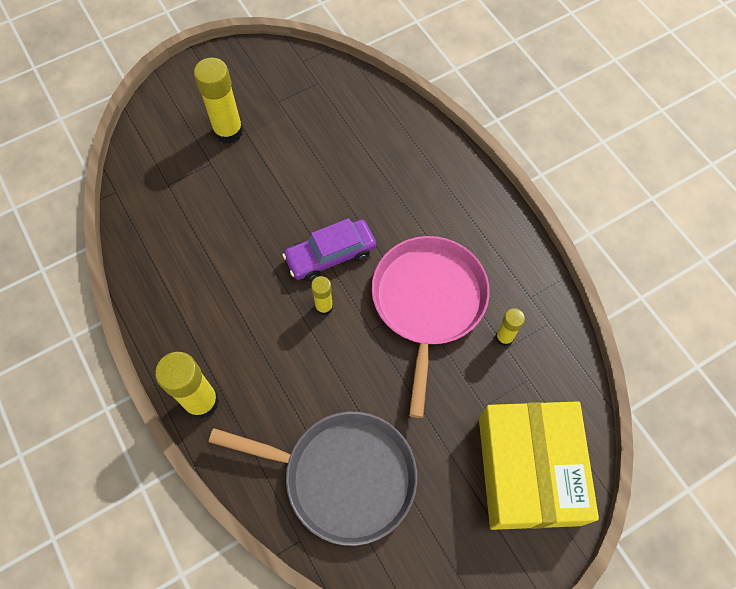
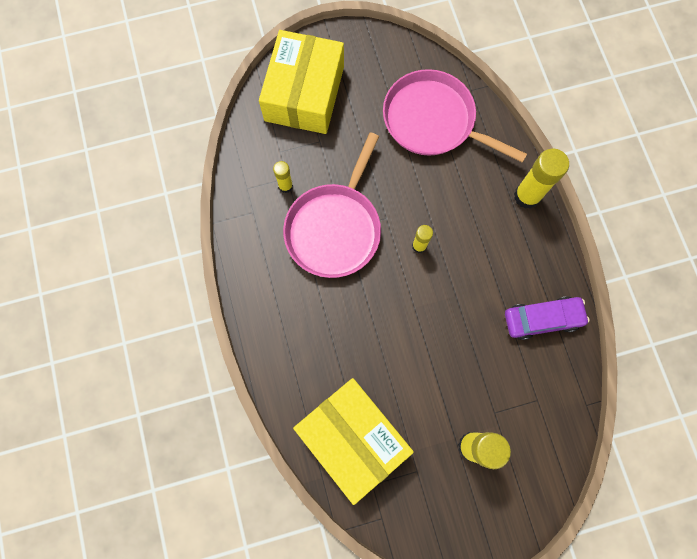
camera: 165 degrees left, 10 degrees up
grey pan [209,412,417,546] -> pink pan [383,69,527,163]
purple car [282,218,376,281] -> purple car moved to [505,296,590,340]
none -> yellow box [293,378,414,505]

